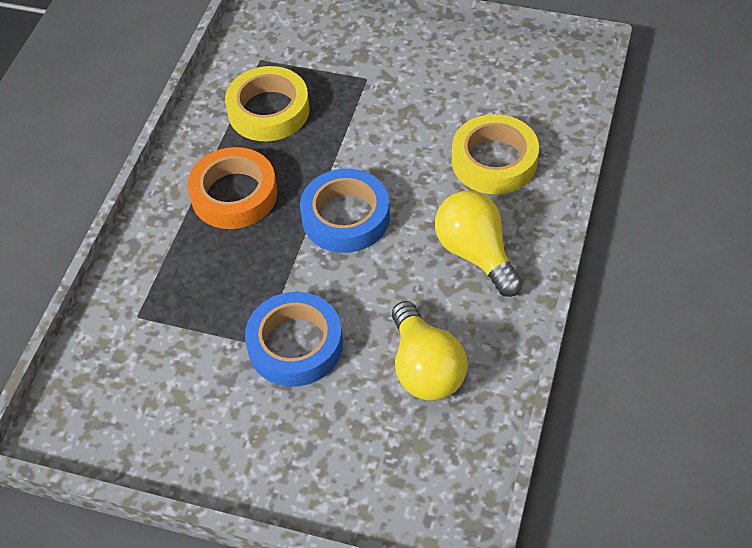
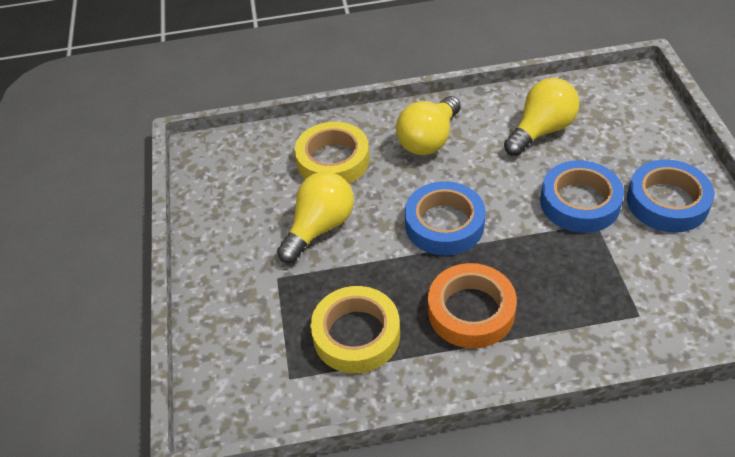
camera: 115 degrees left, 5 degrees down
none -> yellow light bulb [277,172,354,263]
none -> blue tape [627,159,715,232]

